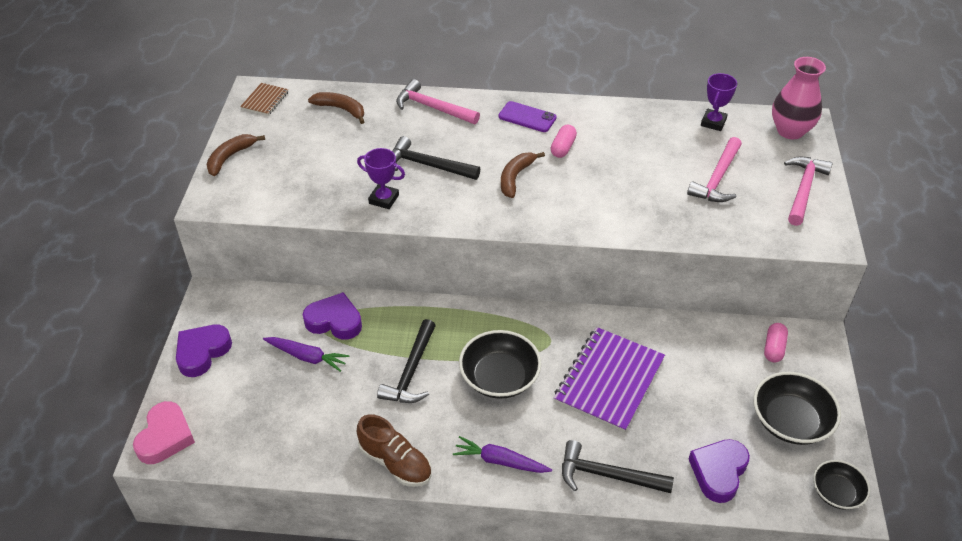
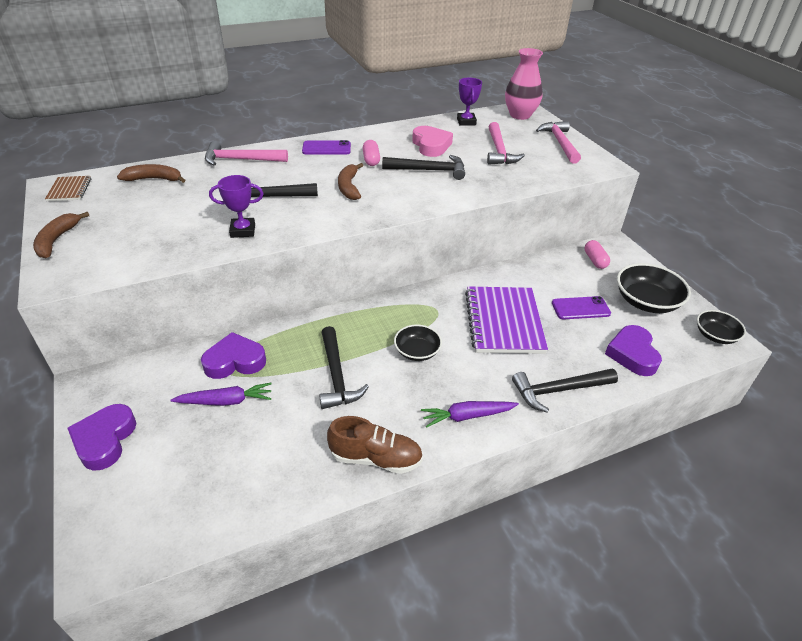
camera: 30 degrees left, 5 degrees down
pink heart [133,401,195,464] -> pink heart moved to [412,126,453,157]
black bowl [459,330,542,399] -> black bowl [394,325,442,361], size x0.62
none -> black hammer [382,155,465,180]
none -> purple phone [552,296,611,319]

